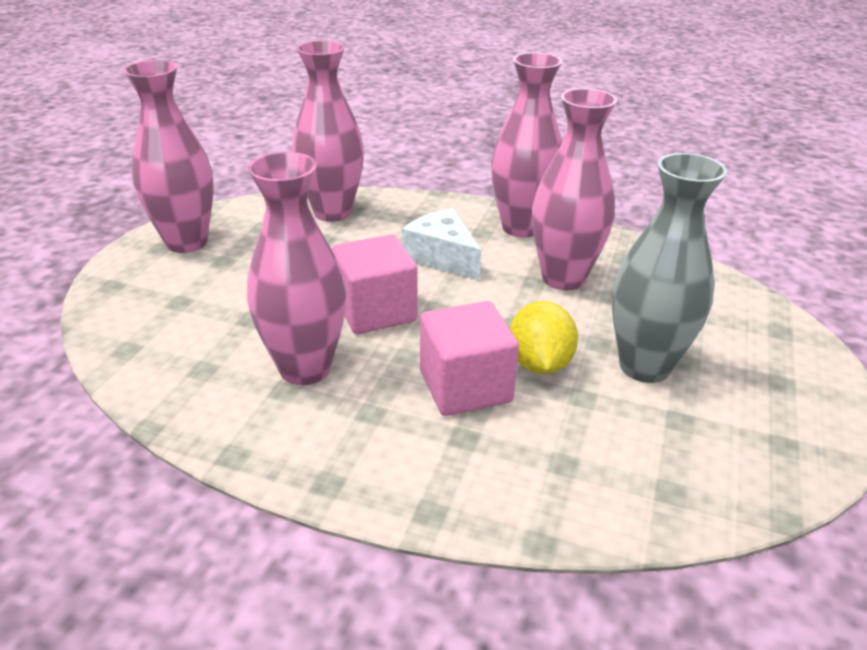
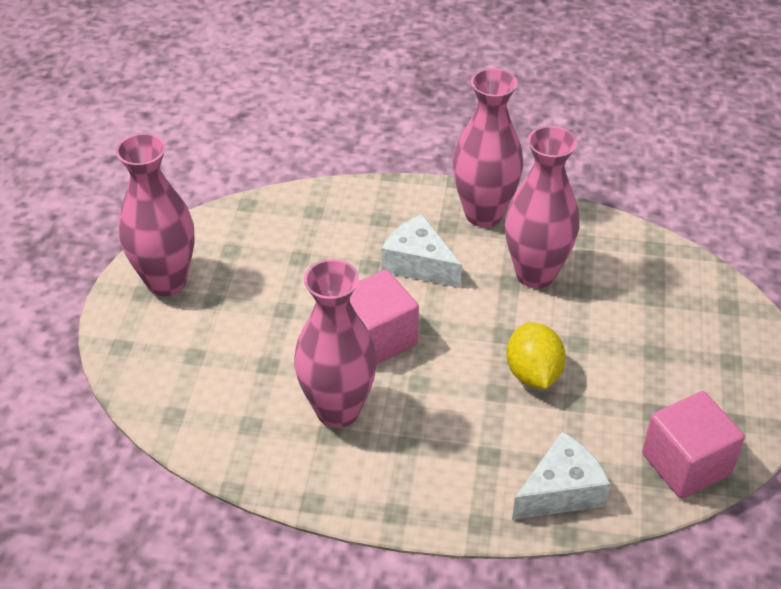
camera: 10 degrees left, 10 degrees up
pink vase [292,41,364,222] -> none
pink cube [420,301,519,416] -> pink cube moved to [642,391,745,499]
grey vase [612,153,727,383] -> none
none -> white cheese [512,432,611,520]

